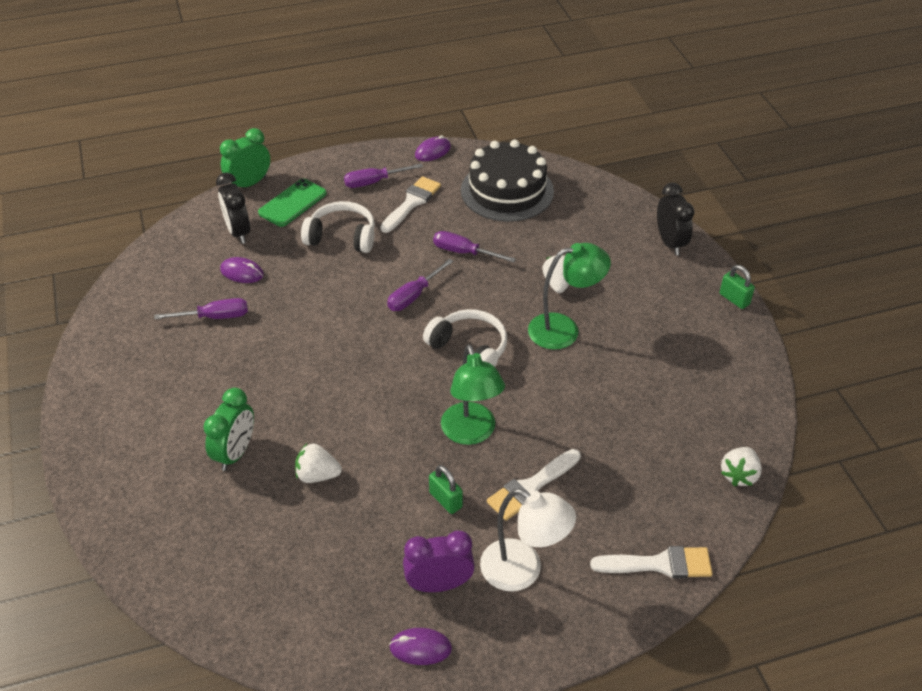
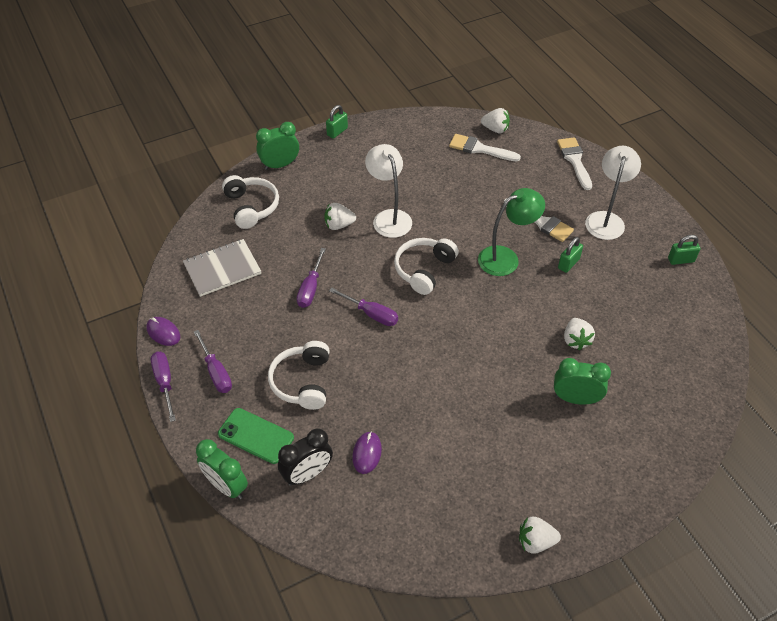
camera: 100 degrees left, 5 degrees up
purple screwdriver [154,298,248,319] -> purple screwdriver moved to [151,352,176,422]
white brush [380,176,441,233] -> white brush moved to [449,134,521,161]
purple mouse [389,628,452,665] -> green padlock [668,235,700,265]
purple clock [403,531,475,592] -> none
black cake [461,140,554,222] -> grey notebook [183,239,261,297]
green lamp [528,243,611,350] -> white lamp [365,144,412,238]
black clock [657,183,694,255] -> green clock [256,122,299,170]
none -> white headphones [222,175,279,229]
none -> white strawberry [519,516,561,554]

